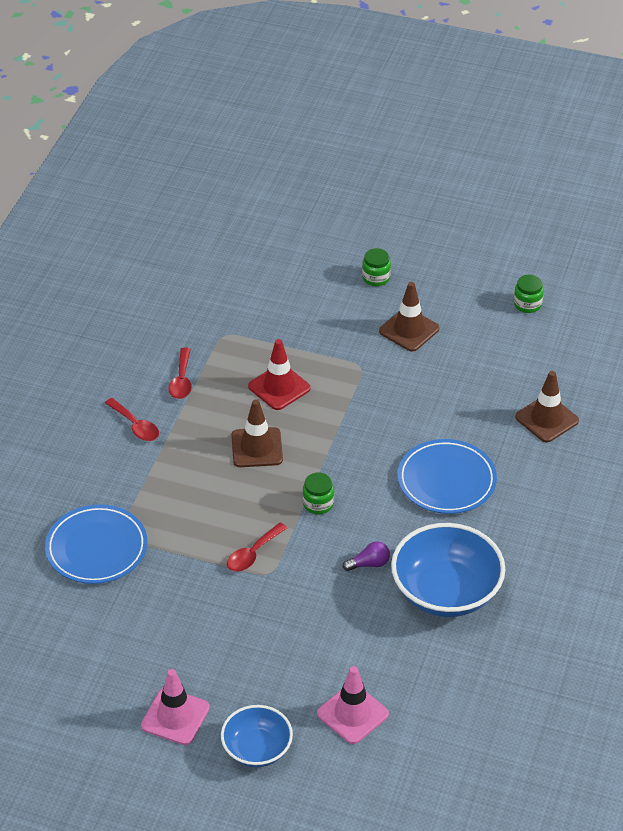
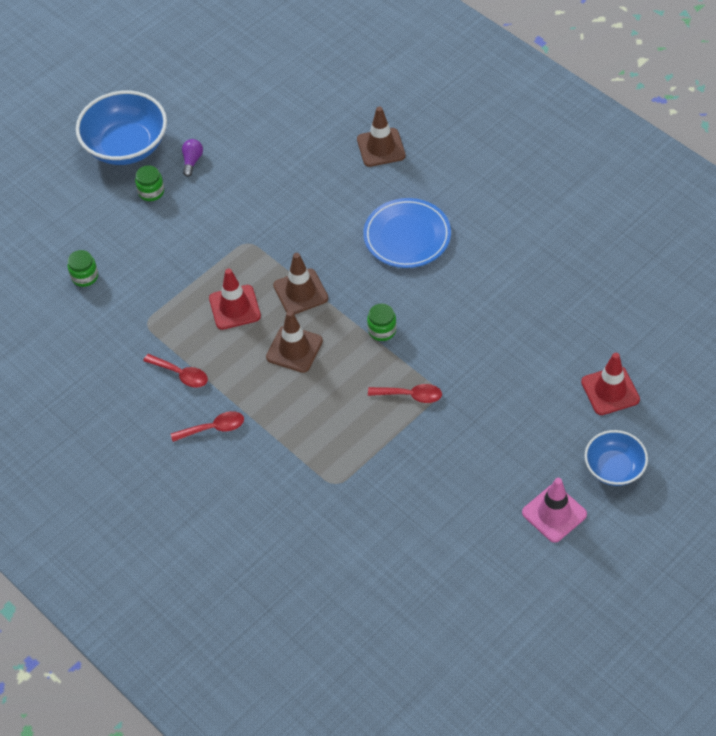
camera: 60 degrees left, 10 degrees up
blue plate [45,504,148,584] -> none
red spoon [227,522,287,572] -> red spoon turned 60 degrees counterclockwise [368,384,442,403]
pink traffic cone [317,666,389,744] -> red traffic cone [581,353,640,415]
purple light bulb [343,541,390,571] -> purple light bulb moved to [182,139,203,177]
brown traffic cone [379,282,440,352] -> brown traffic cone moved to [273,253,328,315]
blue bowl [391,523,505,617] -> blue bowl moved to [76,91,167,165]
green jar [514,275,544,313] -> green jar moved to [68,250,98,287]

